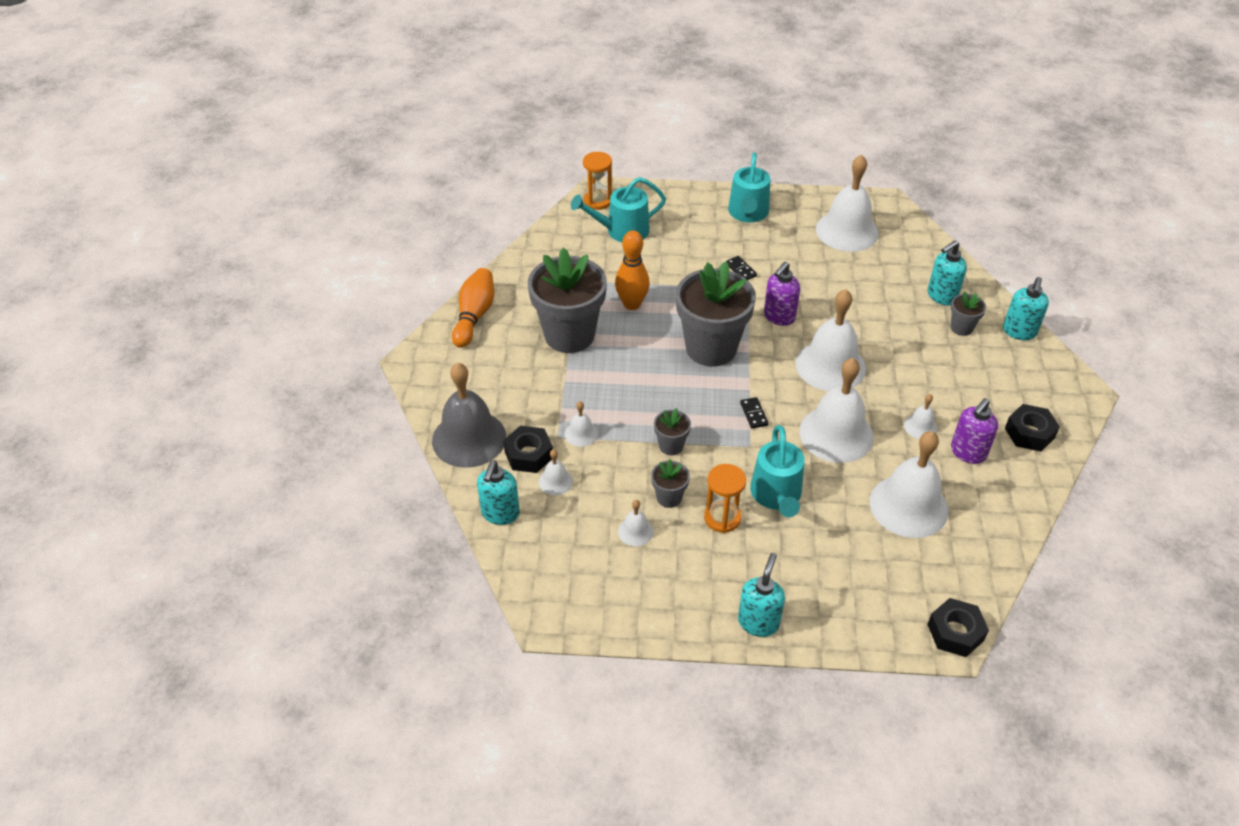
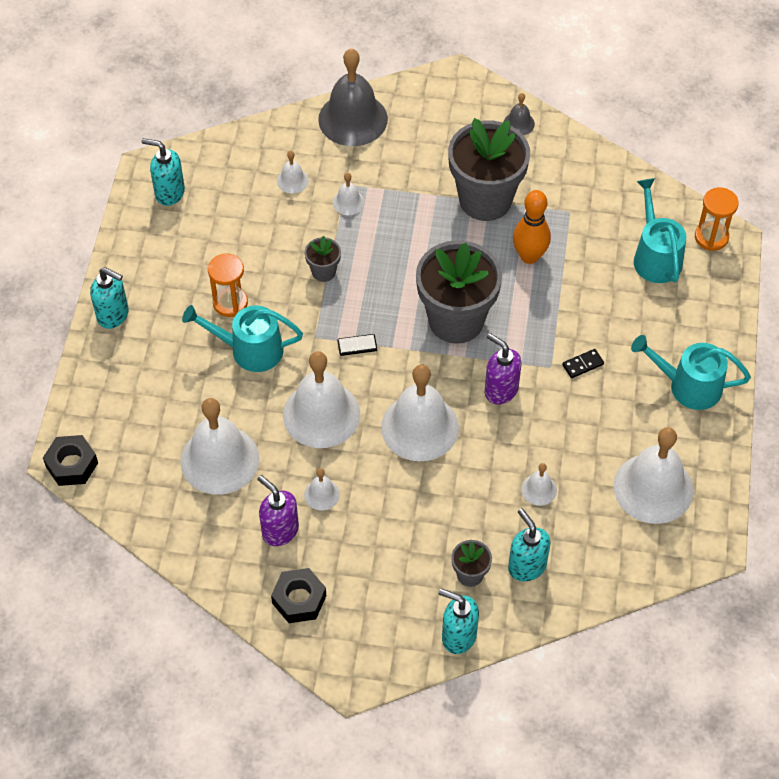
camera: 95 degrees right, 10 degrees up
orange bowling pin [452,268,494,348] -> grey bell [504,93,535,135]
turquoise soap dispenser [477,461,520,525] -> turquoise soap dispenser moved to [142,138,185,206]
black nut [503,426,553,473] -> none
white bell [618,500,653,546] -> white bell moved to [521,463,557,506]
grey flower pot [651,459,690,508] -> none

